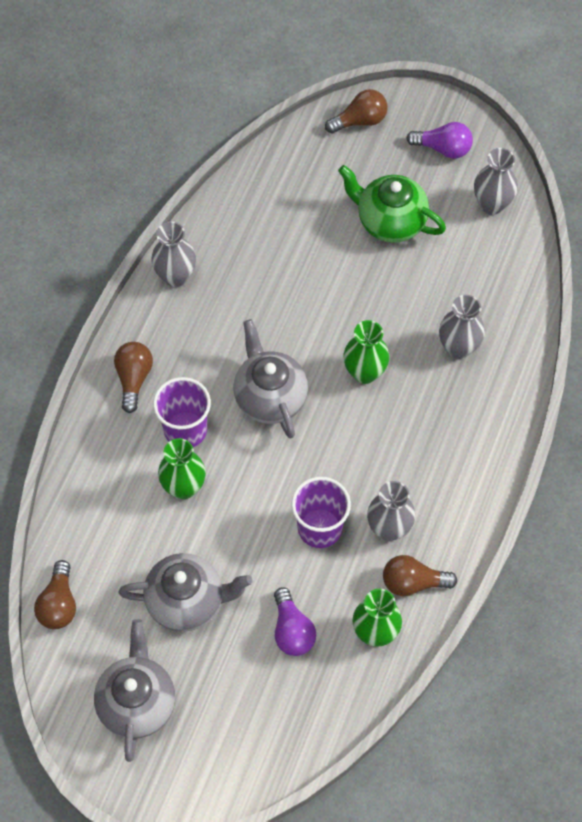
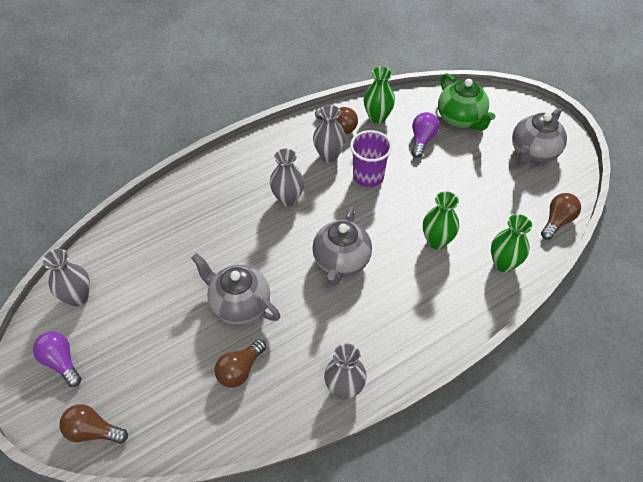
camera: 145 degrees left, 10 degrees down
brown light bulb [114,342,153,413] -> brown light bulb moved to [214,339,266,388]
grey teapot [119,553,252,632] -> grey teapot moved to [191,253,280,325]
purple cup [153,377,211,447] -> none
green teapot [338,165,446,243] -> green teapot moved to [438,73,495,131]
green vase [343,320,389,384] -> green vase moved to [491,214,532,272]
grey vase [439,295,485,359] -> grey vase moved to [270,149,304,207]

